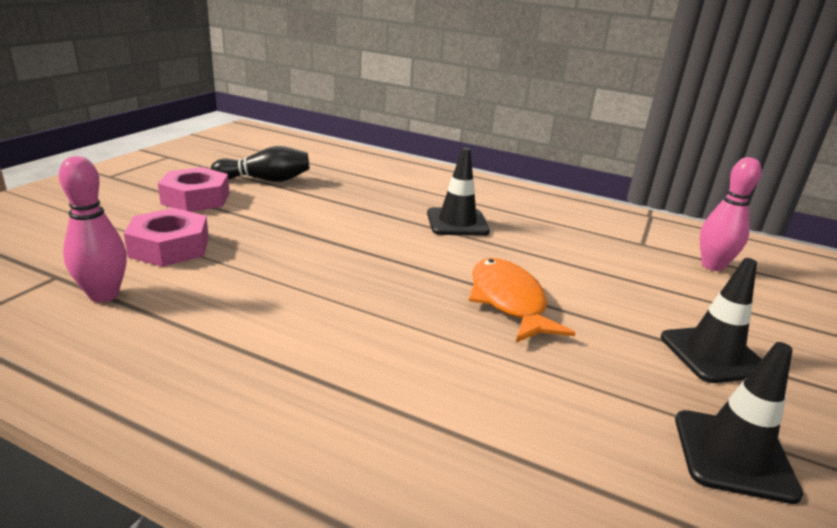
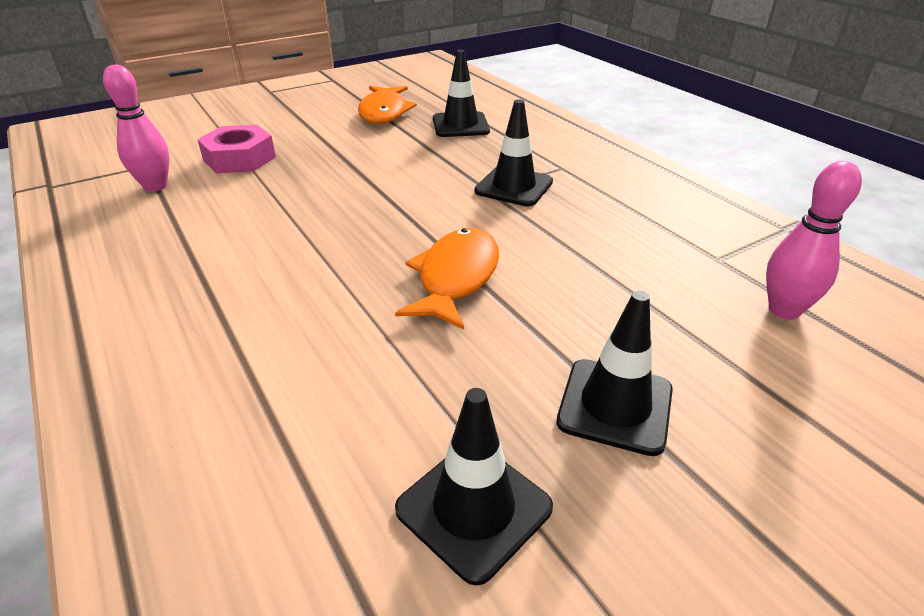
camera: 35 degrees right, 10 degrees up
pink nut [158,167,230,212] -> none
black bowling pin [211,146,309,182] -> orange fish [358,86,417,124]
none -> black traffic cone [433,50,490,137]

